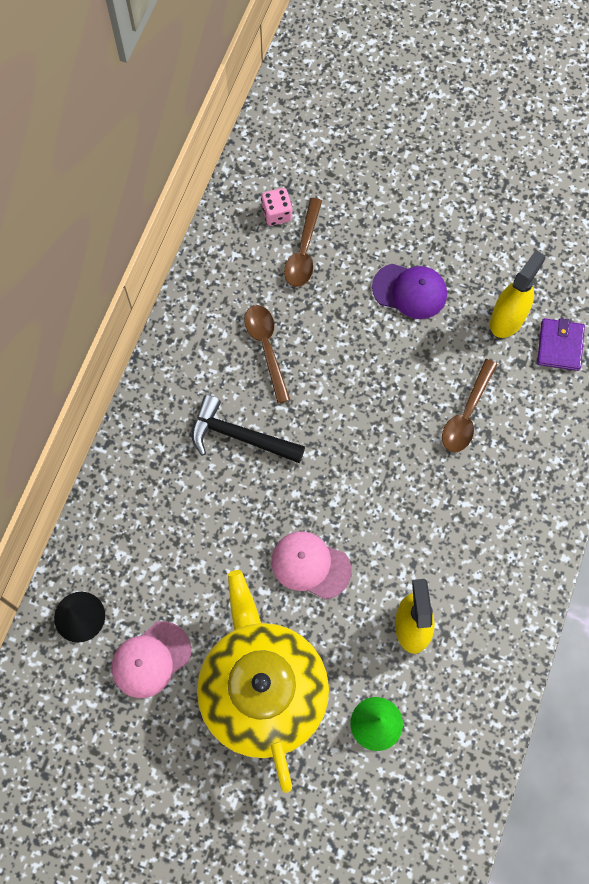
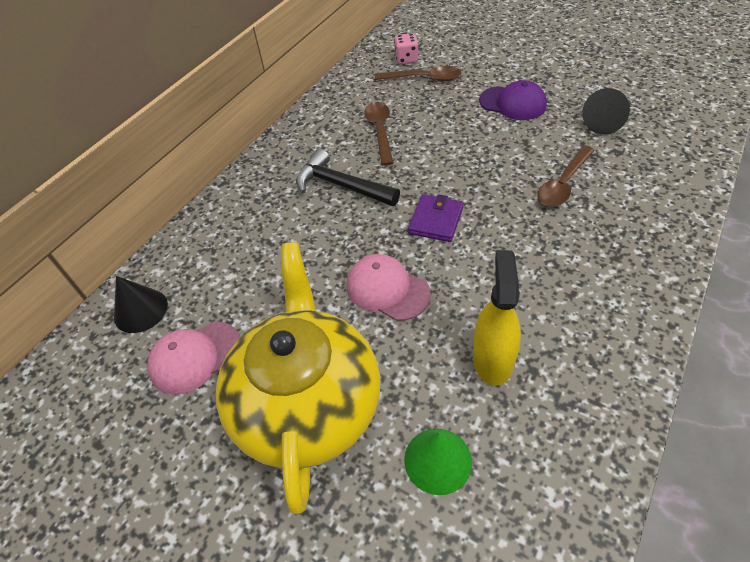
camera: 15 degrees right, 20 degrees down
brown spoon [284,198,322,287] -> brown spoon turned 105 degrees counterclockwise [375,66,461,81]
yellow spray bottle [490,250,546,338] -> black cone [582,88,630,135]
purple wallet [537,318,585,371] -> purple wallet moved to [408,194,464,242]

